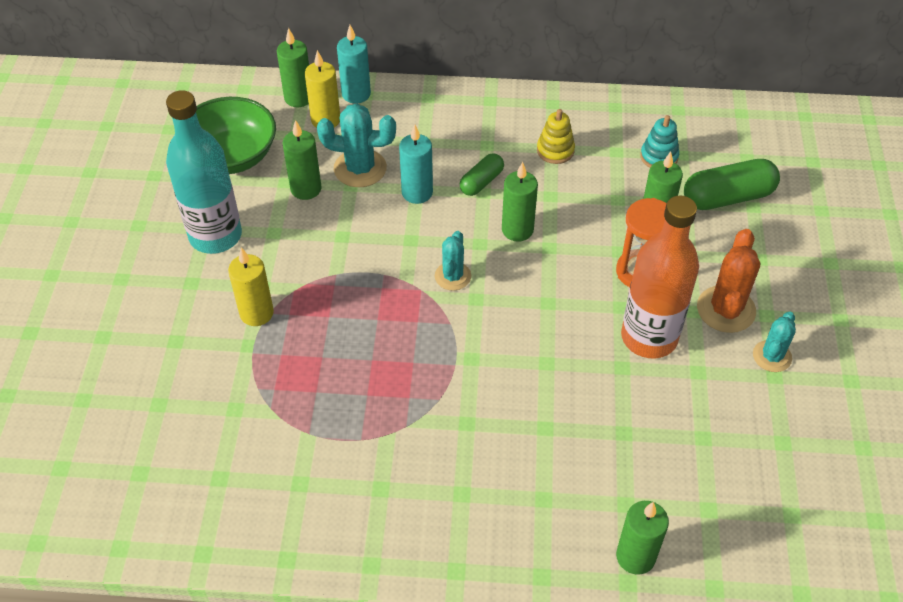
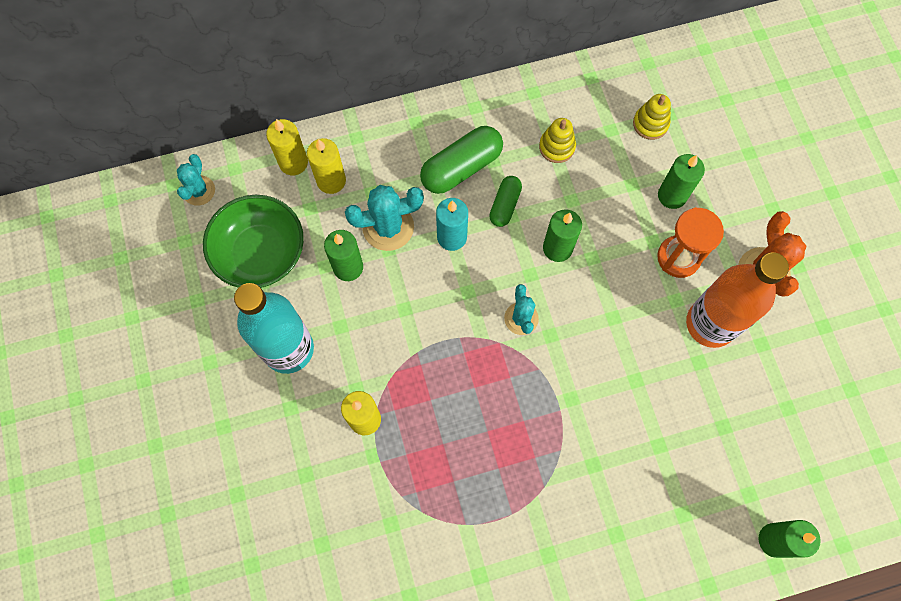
camera: 20 degrees left, 20 degrees up
green candle [277,28,309,107] -> yellow candle [266,119,308,175]
turquoise candle [337,25,371,104] -> none
turquoise stacking toy [640,115,679,167] -> yellow stacking toy [633,94,671,140]
green capsule [684,159,780,210] -> green capsule moved to [420,126,503,194]
turquoise cactus [753,312,796,372] -> turquoise cactus moved to [177,154,215,206]

